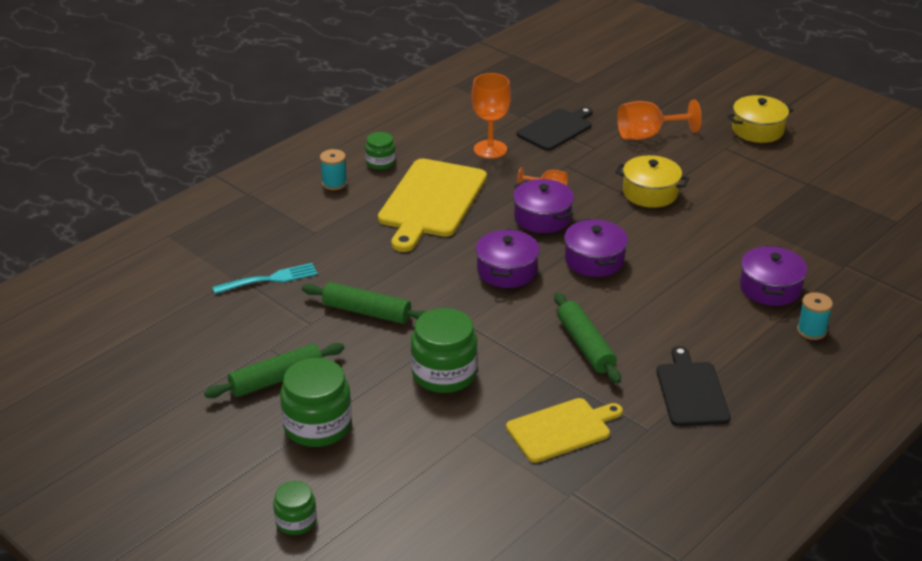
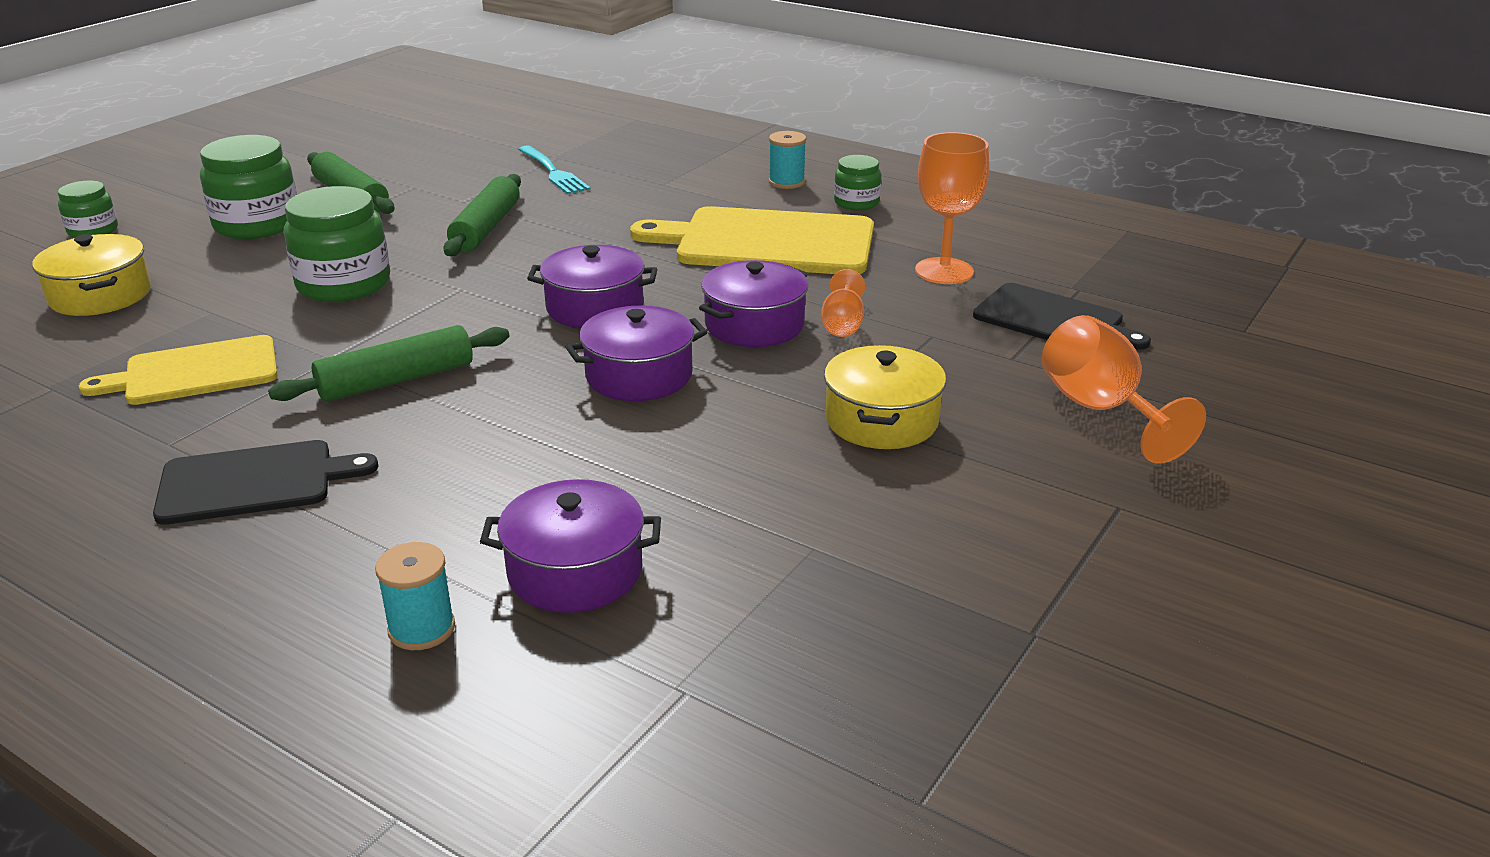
camera: 80 degrees right, 5 degrees down
yellow cutting board [506,398,623,463] -> yellow cutting board turned 105 degrees clockwise [79,335,278,405]
yellow pot [727,95,793,143] -> yellow pot moved to [32,234,151,316]

